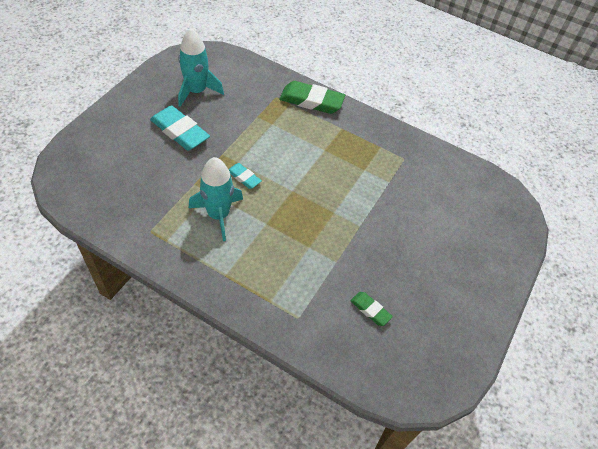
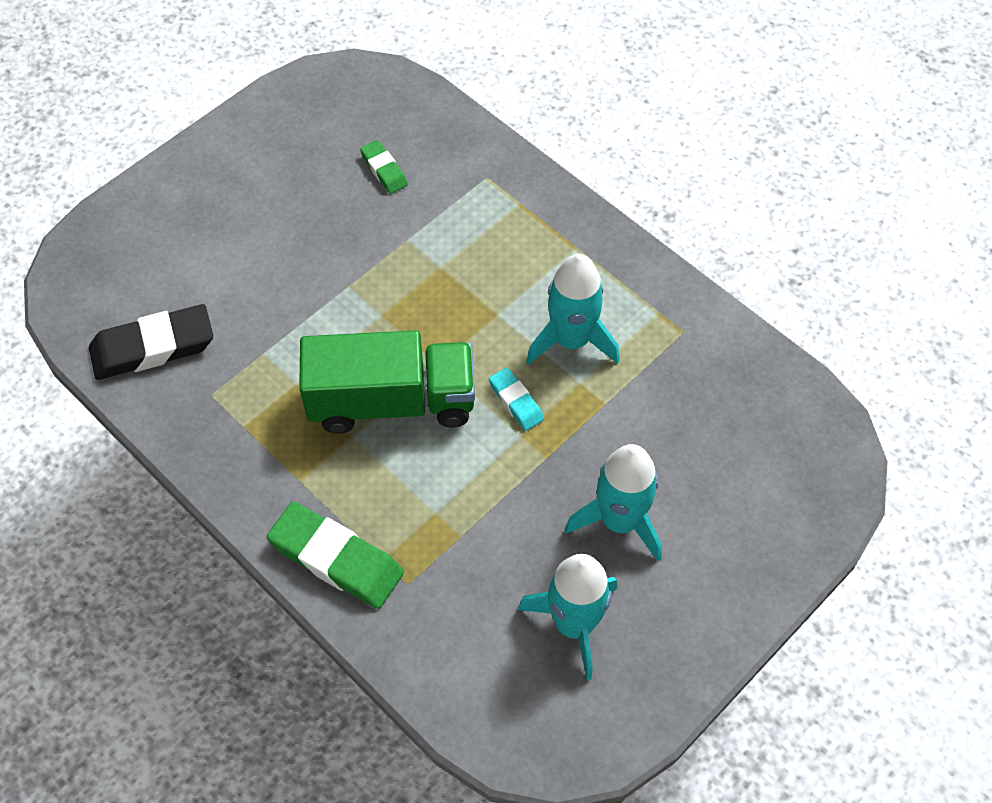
camera: 160 degrees left, 5 degrees up
turquoise eraser [150,105,210,150] -> turquoise rocket [565,444,662,561]
none -> black eraser [89,304,213,380]
none -> green truck [299,330,475,434]

